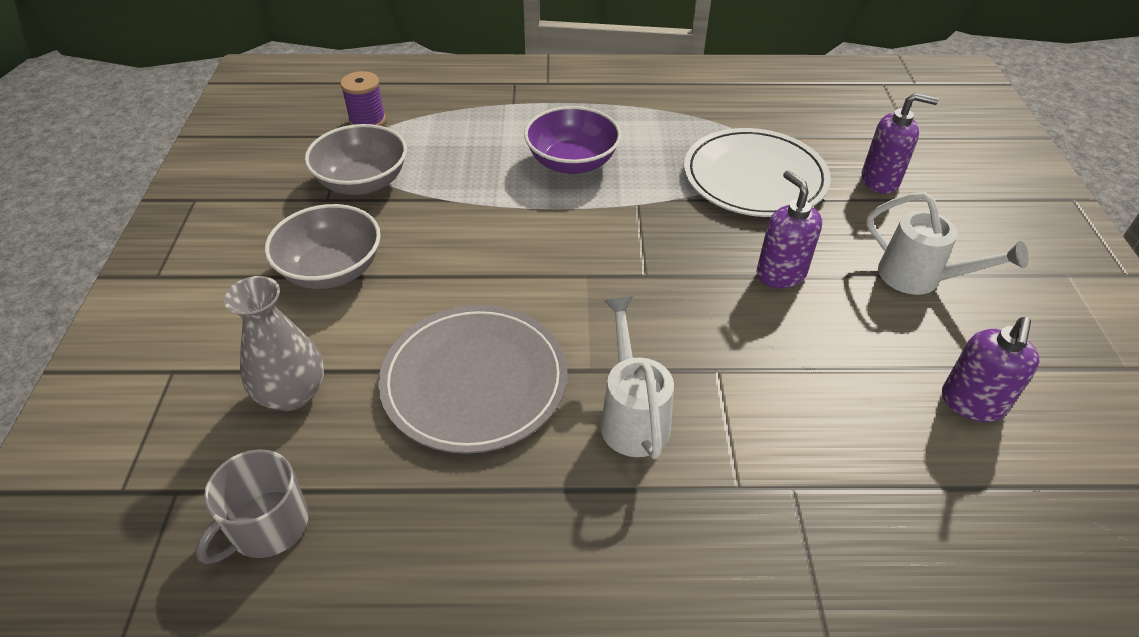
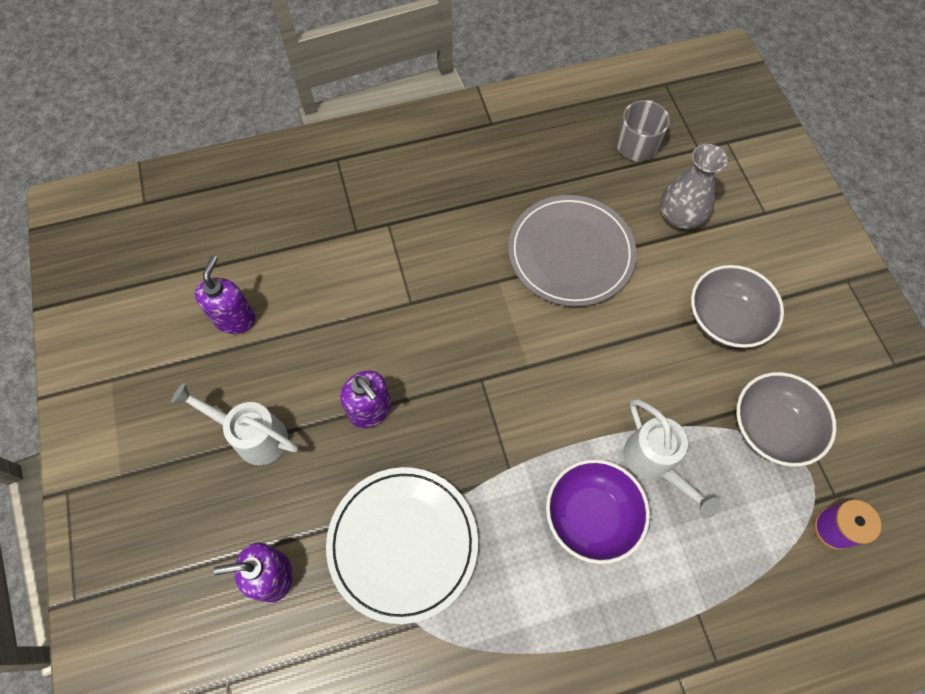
camera: 165 degrees right, 20 degrees up
white watering can [600,296,674,459] -> white watering can moved to [624,399,721,519]

